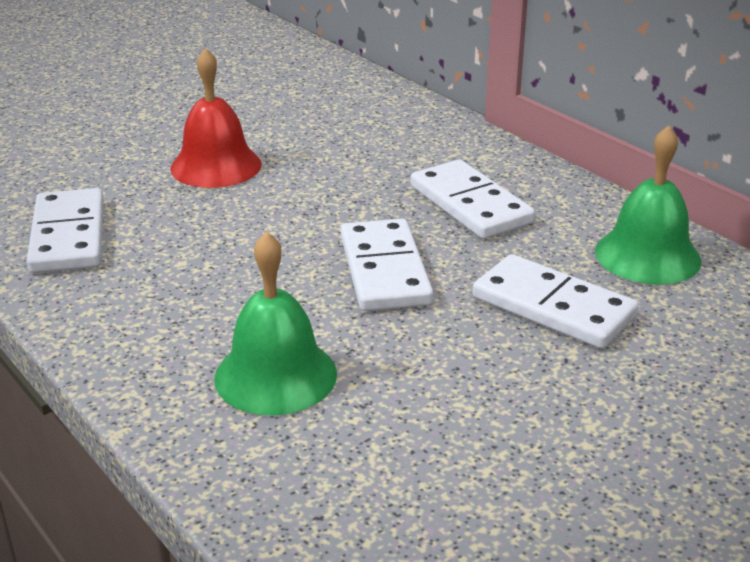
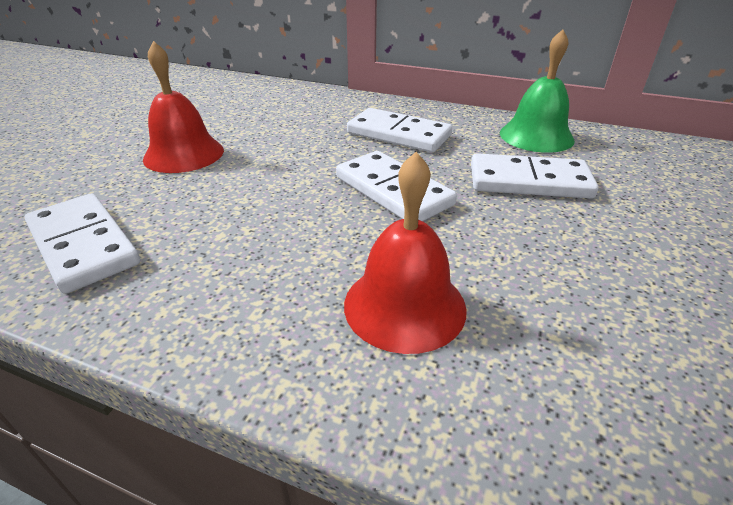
camera: 30 degrees left, 5 degrees up
green bell [214,231,337,416] -> red bell [344,152,467,354]

